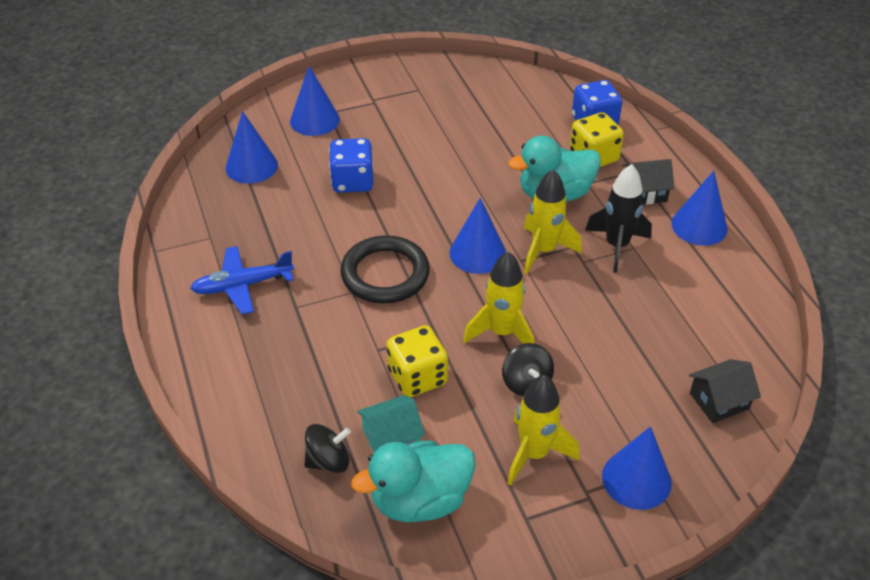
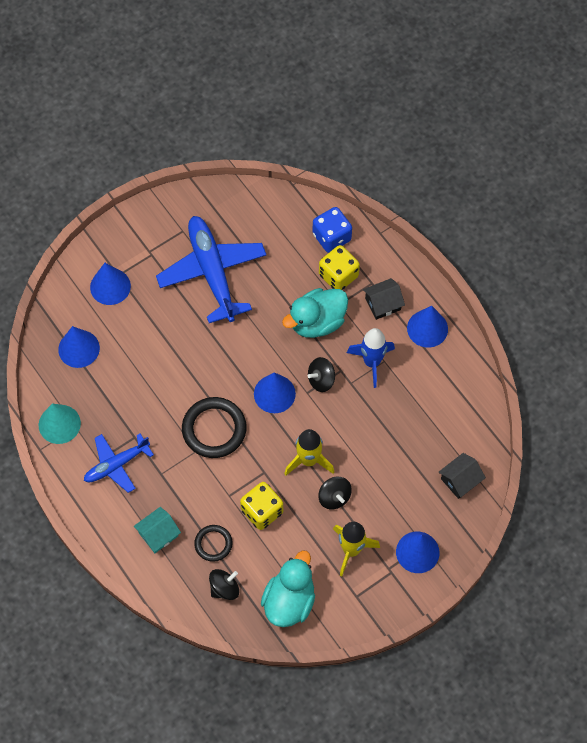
camera: 15 degrees left, 20 degrees up
blue dice [329,138,373,193] -> none
turquoise duck [351,440,476,522] -> turquoise duck turned 150 degrees clockwise [261,550,315,627]
turquoise house [357,395,425,452] -> turquoise house moved to [134,507,181,553]
yellow rocket [524,169,582,274] -> black spinning top [308,357,335,392]
black rocket [585,164,652,273] -> blue rocket [347,328,395,388]
none -> turquoise cone [39,403,81,444]
none -> blue plane [156,216,266,323]
none -> black ring [194,525,233,562]

